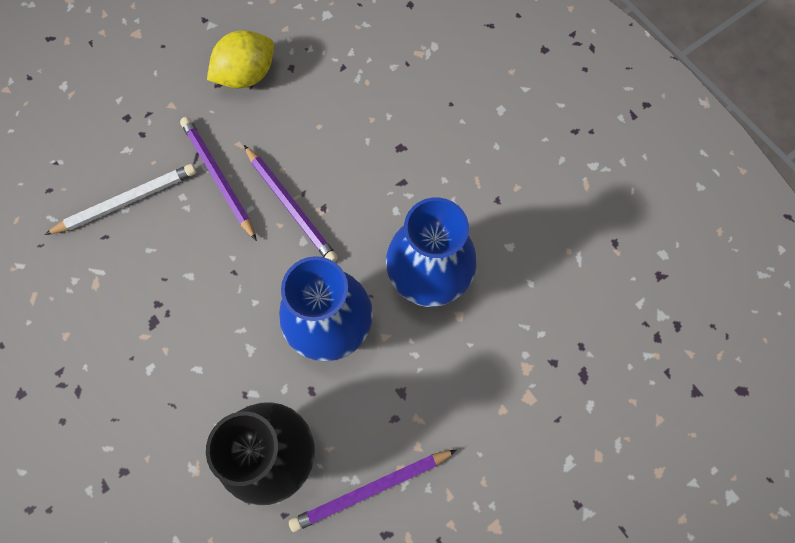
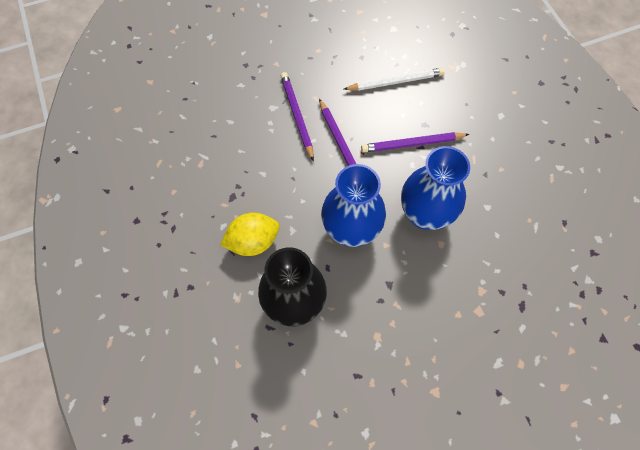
camera: 15 degrees right, 5 degrees down
white pencil [44,164,196,235] -> white pencil moved to [344,68,445,91]
yellow lemon [207,30,274,88] -> yellow lemon moved to [220,213,280,256]
purple pencil [289,450,457,532] -> purple pencil moved to [361,132,470,153]

